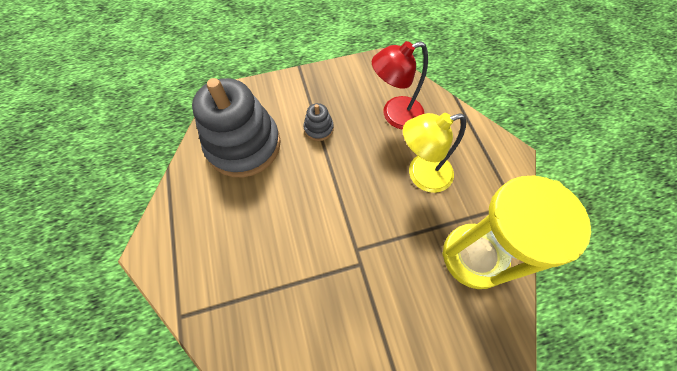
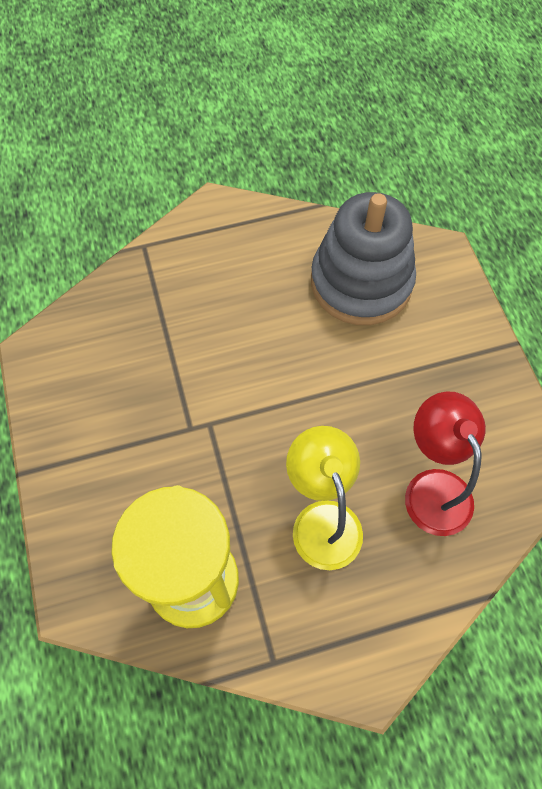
camera: 90 degrees right, 0 degrees up
grey stacking toy [303,103,334,141] -> none

